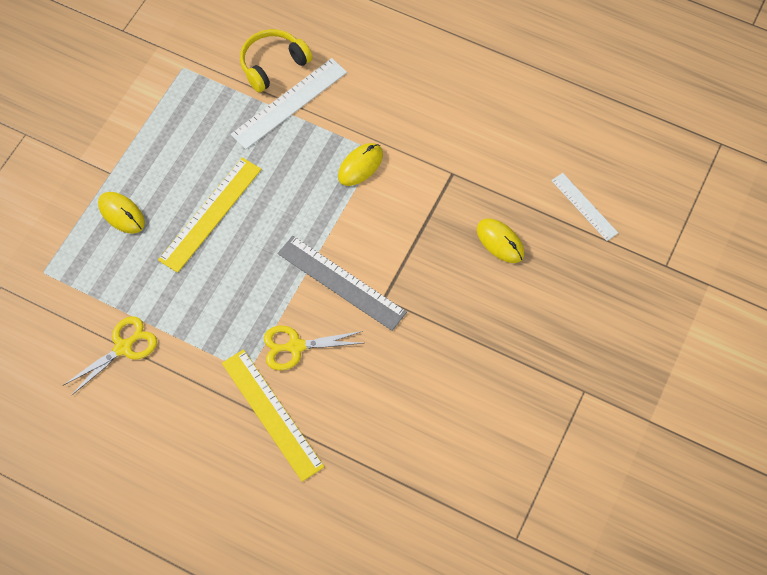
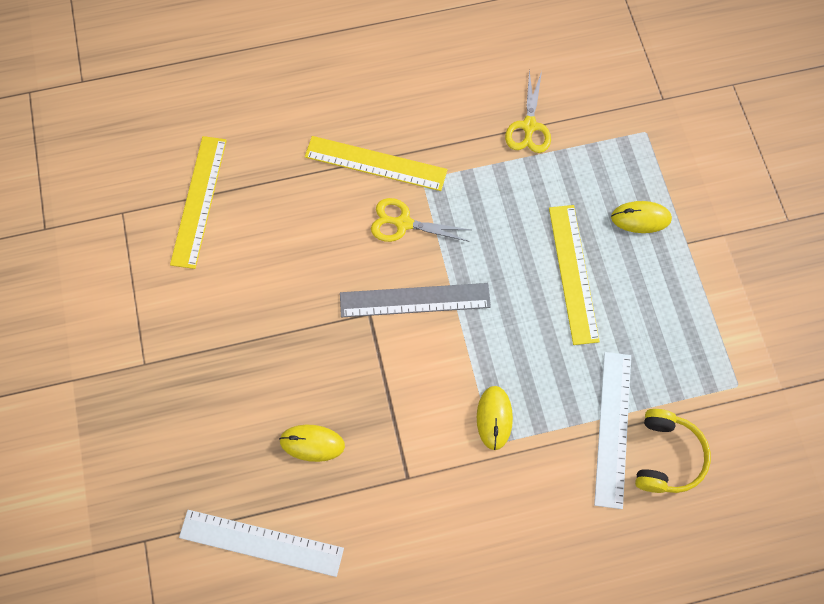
camera: 140 degrees right, 5 degrees up
yellow scissors [264,326,363,370] -> yellow scissors turned 120 degrees counterclockwise [371,198,471,242]
white ruler [551,173,618,241] -> white ruler [179,510,344,577], size x1.63
none -> yellow ruler [170,136,227,269]

